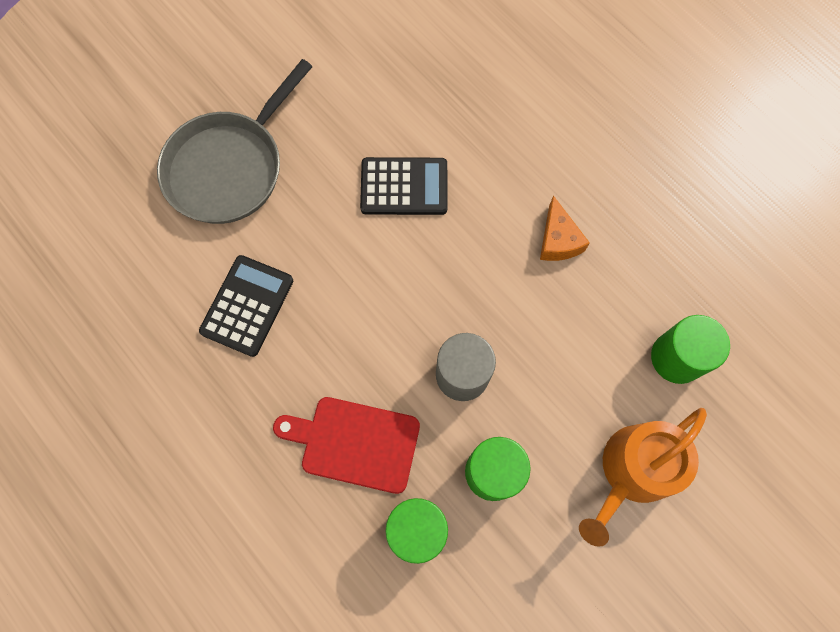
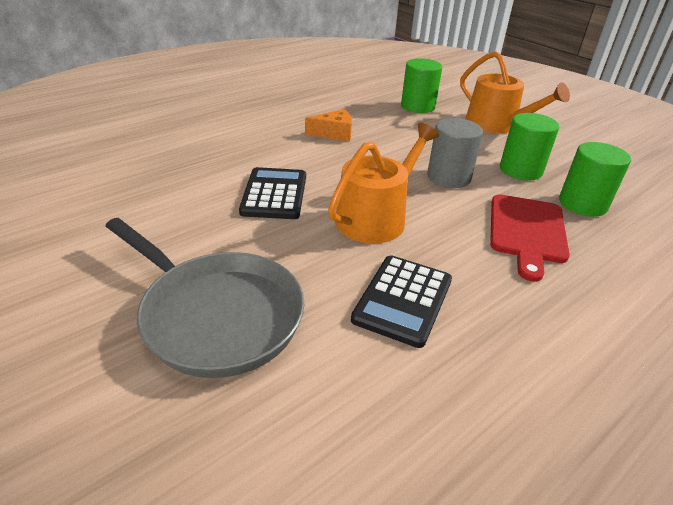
camera: 90 degrees left, 35 degrees down
black calculator [199,255,293,357] -> black calculator turned 90 degrees counterclockwise [351,255,452,348]
none -> orange watering can [328,123,439,243]

